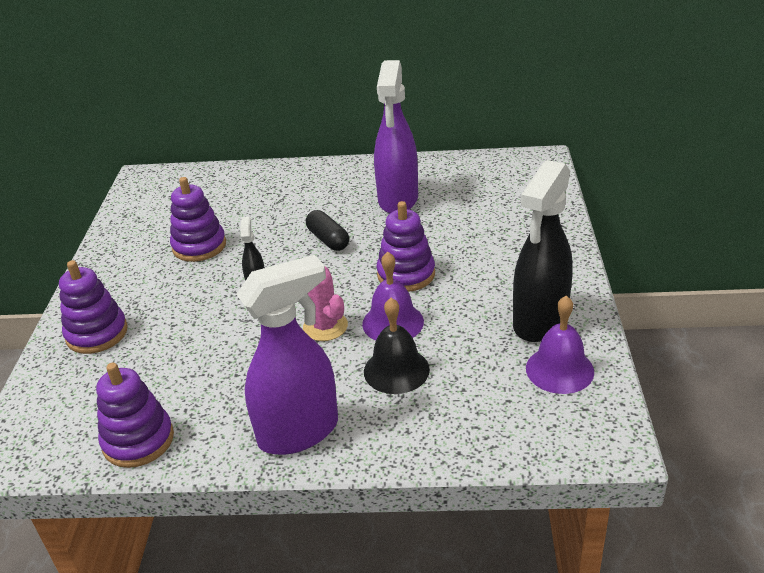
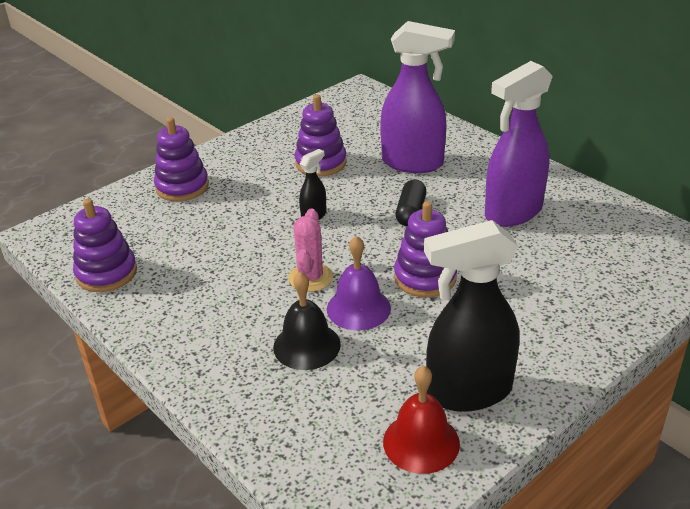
camera: 45 degrees right, 0 degrees up
purple spray bottle [236,255,338,455] -> purple spray bottle moved to [380,21,455,173]
purple bell [526,296,594,394] -> red bell [383,366,460,474]

